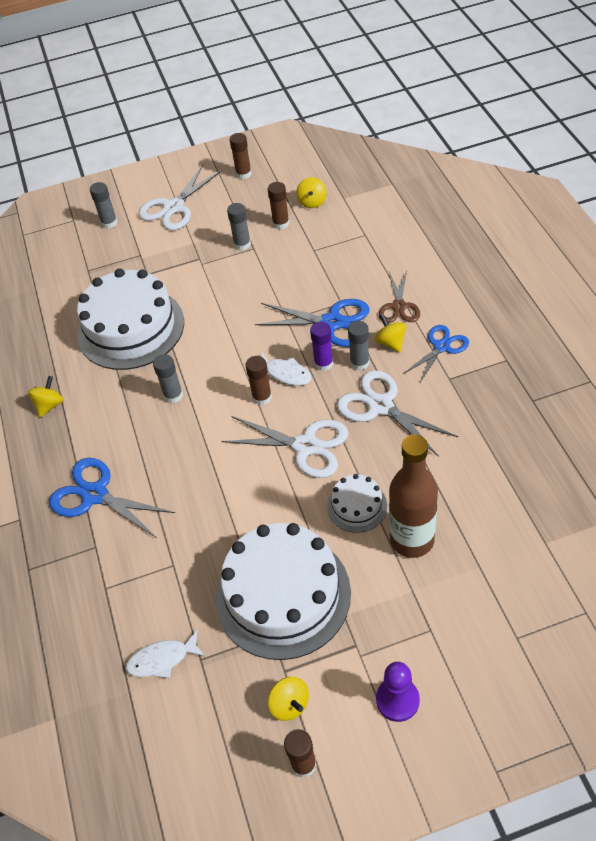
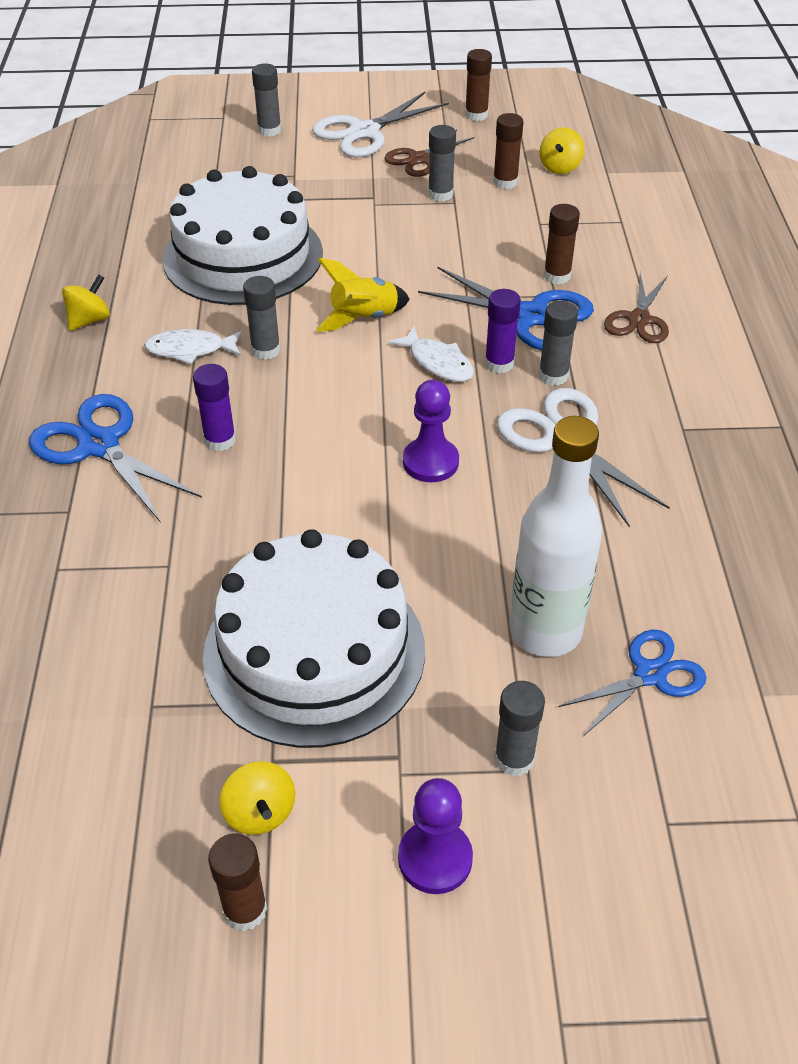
camera: 10 degrees right, 5 degrees down
white fish [126,630,205,678] -> white fish moved to [144,329,243,364]
white scissors [221,416,348,478] -> purple pawn [403,380,459,482]
brown glue stick [245,356,272,405] -> brown glue stick moved to [544,204,580,284]
white cake [327,474,387,533] -> none
yellow spinning top [375,314,406,352] -> none
brown bottle [389,435,438,558] -> white bottle [509,416,602,657]
blue scissors [403,325,469,384] -> blue scissors moved to [558,630,707,736]
none -> purple glue stick [193,364,236,451]
none -> yellow rocket [316,258,410,332]
none -> brown scissors [384,130,474,177]
none -> grey glue stick [494,681,545,776]

